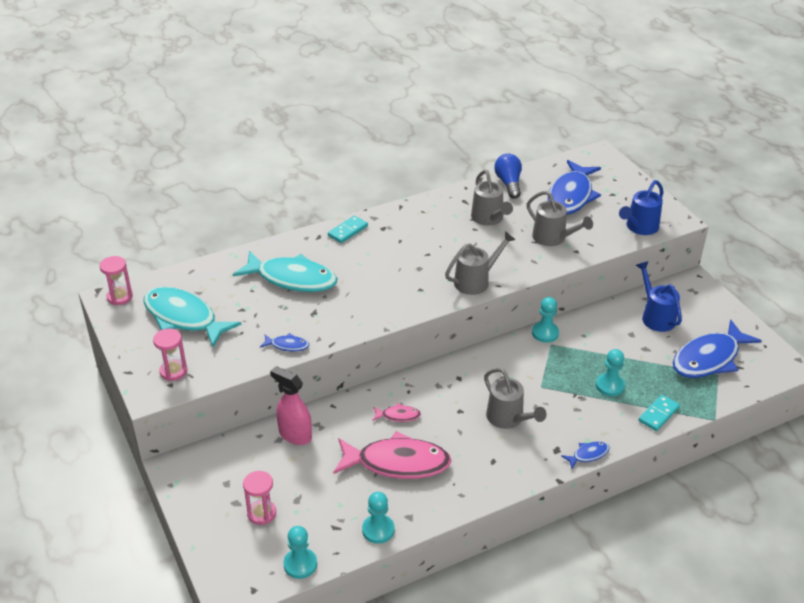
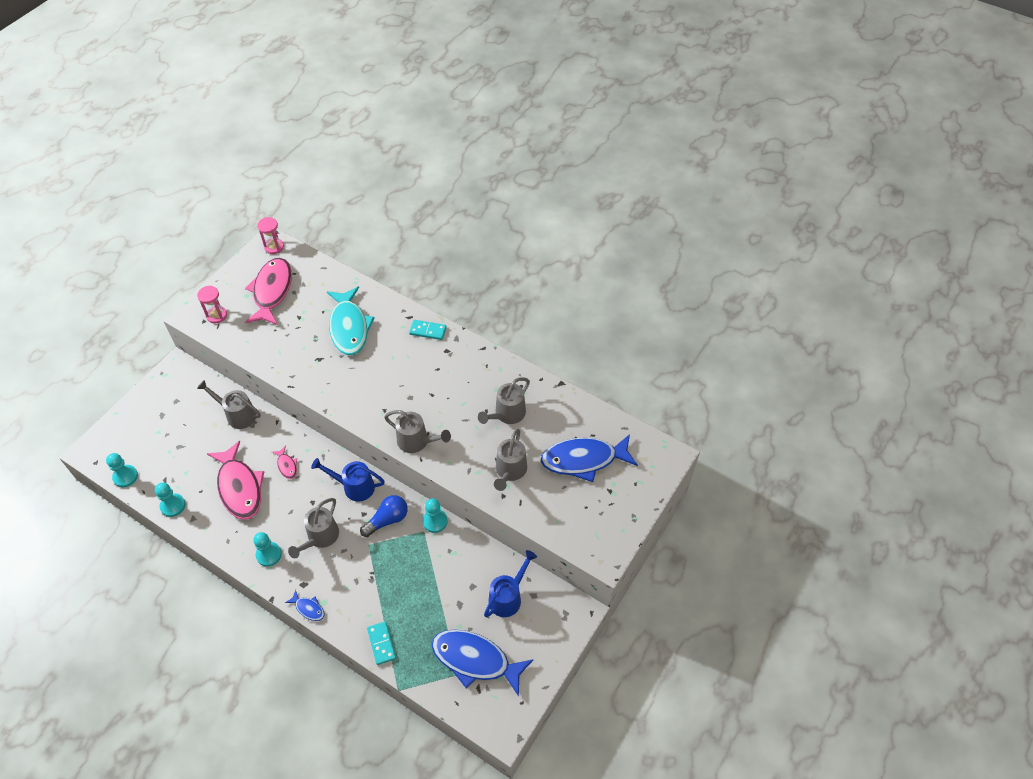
camera: 60 degrees right, 15 degrees up
turquoise fish [143,287,242,347] -> pink fish [245,258,292,325]
pink hourglass [243,471,276,525] -> none
blue fish [260,333,309,352] -> none
pink spray bottle [270,366,312,445] -> grey watering can [197,380,261,429]
blue light bulb [494,154,522,199] -> blue light bulb moved to [360,495,408,537]
turquoise pawn [596,349,625,396] -> turquoise pawn moved to [253,532,282,567]
blue watering can [619,180,664,235] -> blue watering can moved to [311,458,385,502]
turquoise domino [638,395,680,431] -> turquoise domino turned 60 degrees clockwise [367,621,396,665]

